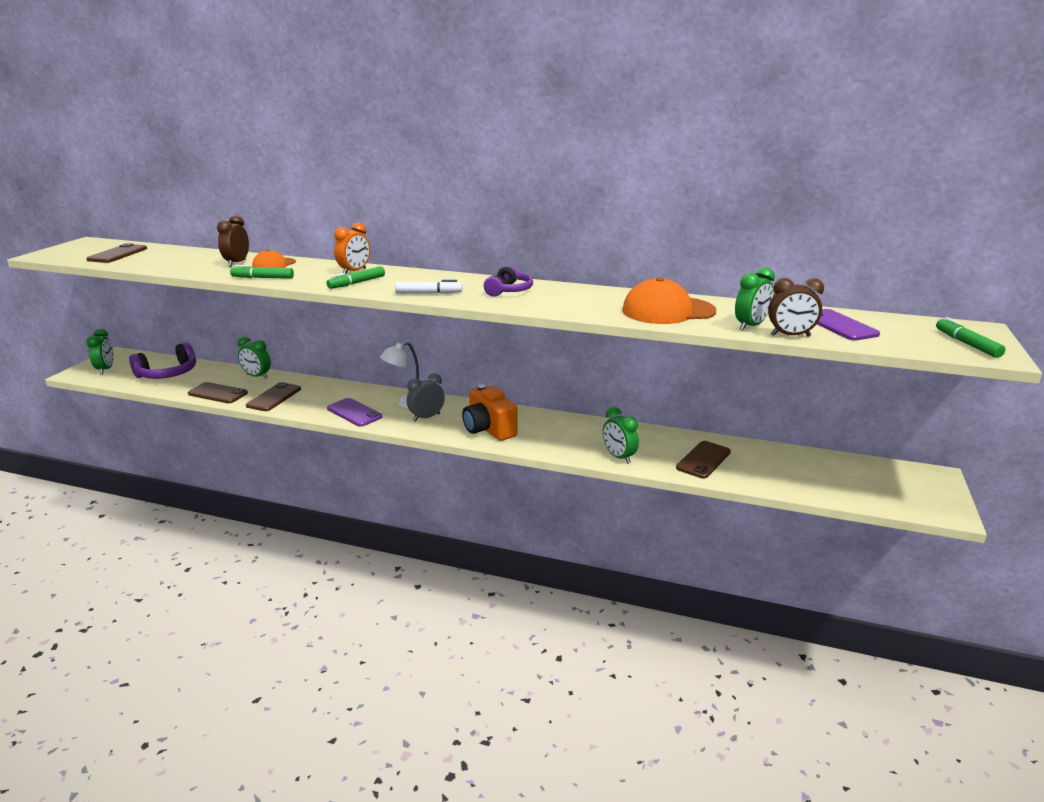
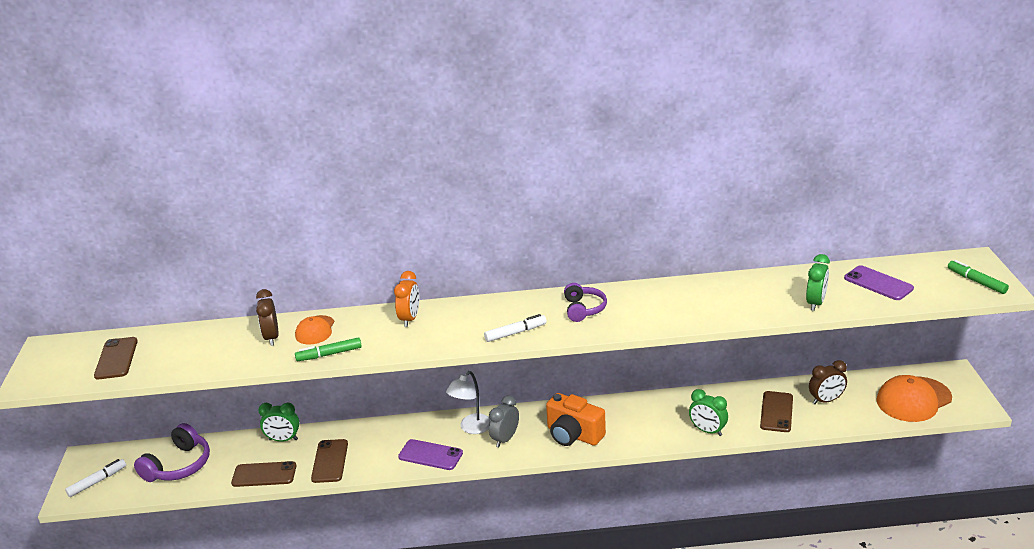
camera: 20 degrees left, 5 degrees up
green clock [86,329,114,374] -> white marker [65,459,126,497]
green marker [327,266,385,289] -> none
orange cap [622,277,716,324] -> orange cap moved to [876,375,952,422]
brown clock [768,278,824,336] -> brown clock moved to [809,360,847,404]

